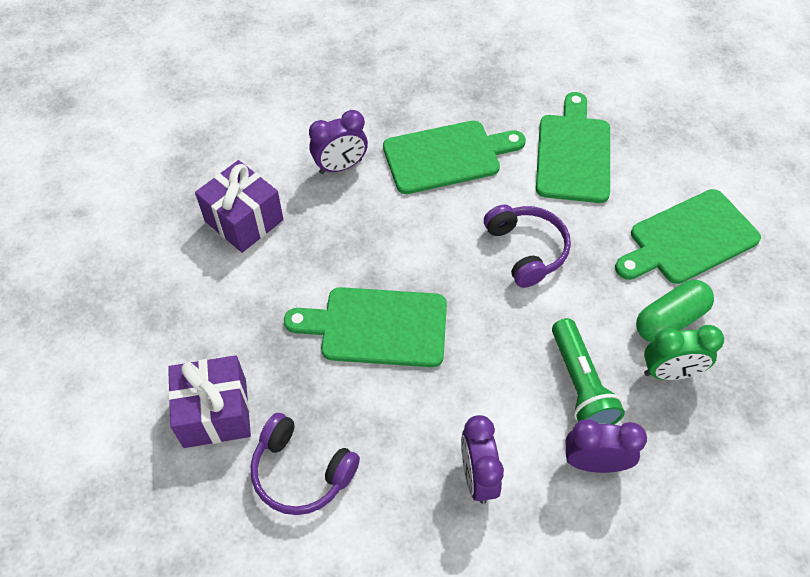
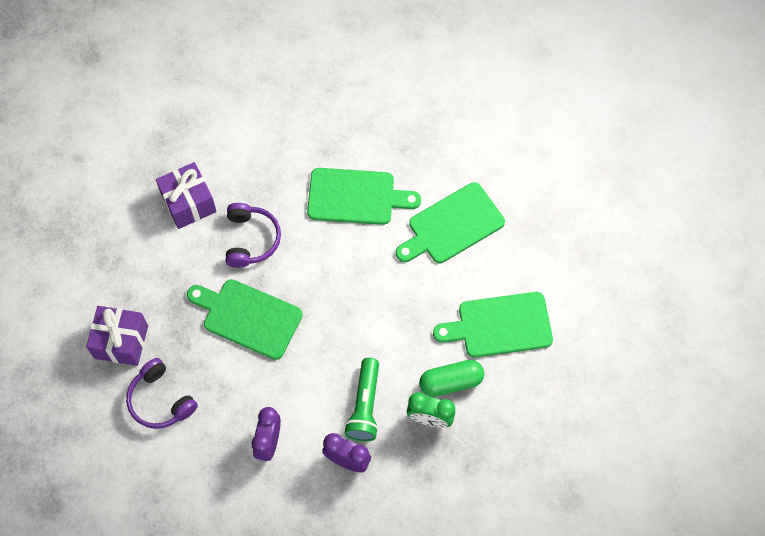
camera: 20 degrees right, 10 degrees up
purple clock [309,110,368,174] -> none
purple headphones [484,205,571,288] -> purple headphones moved to [225,203,281,268]
green cutting board [536,92,610,203] -> green cutting board turned 150 degrees counterclockwise [396,182,505,263]

